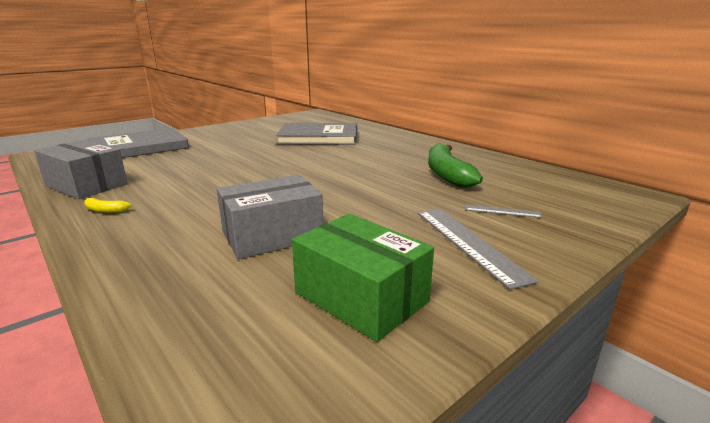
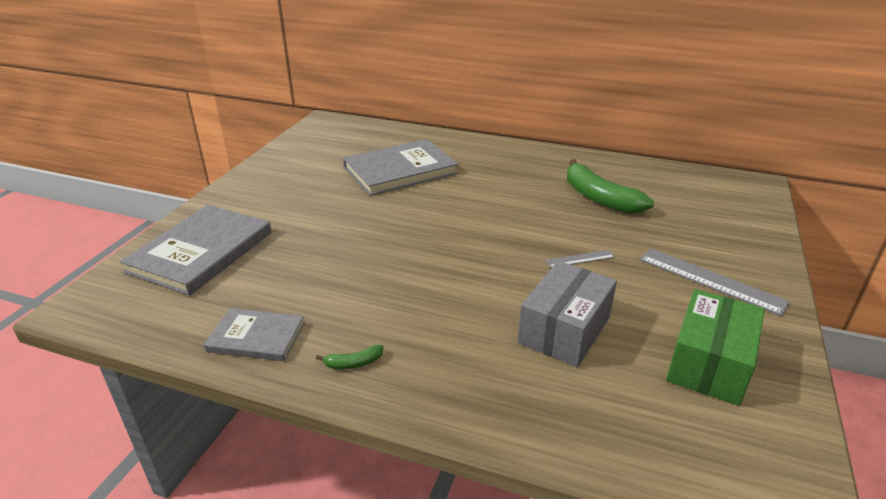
camera: 30 degrees left, 10 degrees up
grey box [34,140,128,199] -> grey book [204,308,305,361]
yellow banana [84,197,131,213] -> green banana [316,345,383,369]
green box [292,214,434,342] -> green box turned 75 degrees counterclockwise [666,289,765,406]
grey ruler [465,204,542,218] -> grey ruler moved to [545,250,615,268]

